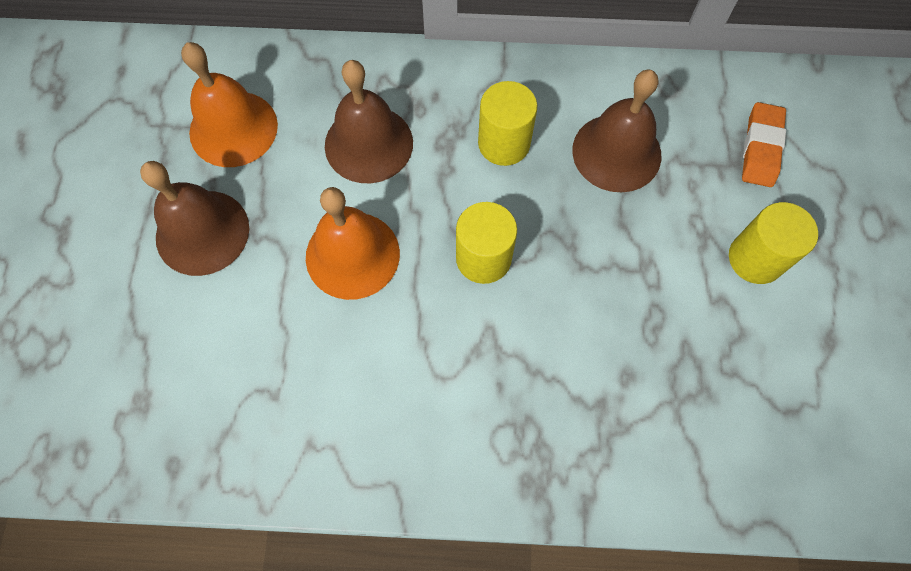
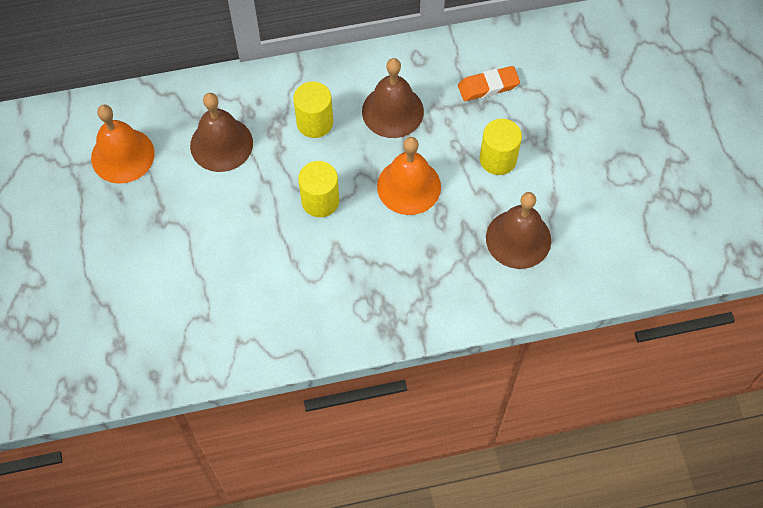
camera: 15 degrees left, 5 degrees down
brown bell [140,161,249,276] -> brown bell moved to [486,192,551,269]
orange bell [306,187,400,300] -> orange bell moved to [377,137,441,215]
orange eraser [742,102,786,187] -> orange eraser turned 75 degrees clockwise [458,66,520,101]

